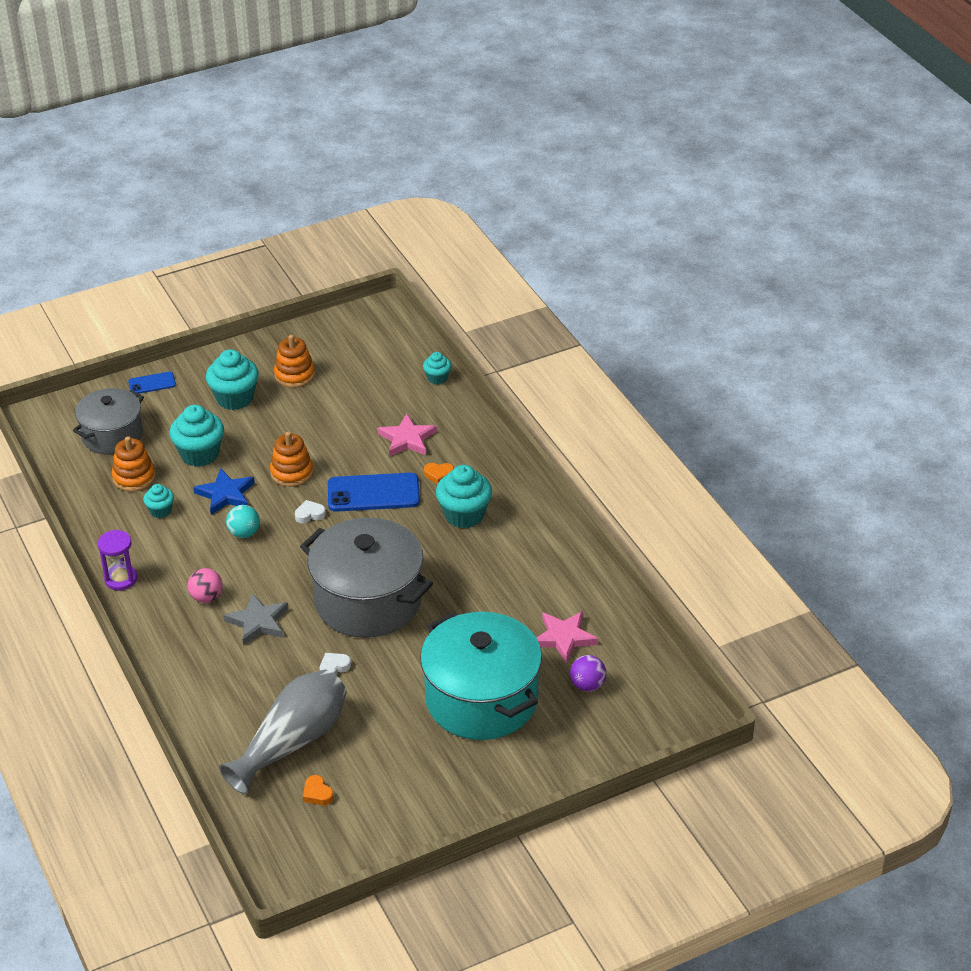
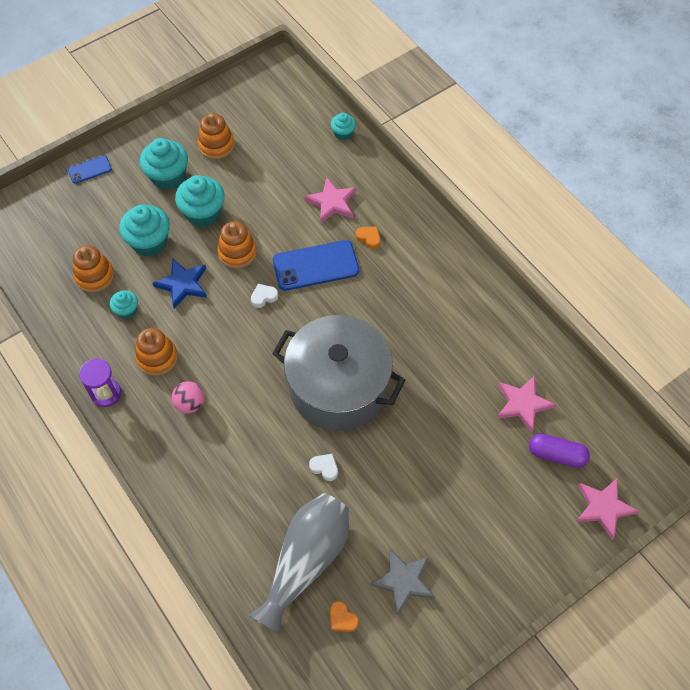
camera: 10 degrees left, 20 degrees up
grey pot [73,388,144,454] -> none
grey star [224,593,289,645] -> grey star moved to [370,549,435,615]
turquoise ball [226,505,260,538] -> none
white heart [320,653,351,675] -> white heart turned 75 degrees clockwise [309,454,338,481]
turquoise pot [420,612,542,740] -> none
orange heart [424,463,454,485] -> orange heart turned 135 degrees counterclockwise [356,226,380,249]
turquoise cupcake [436,465,492,528] -> turquoise cupcake moved to [175,175,225,227]
purple ball [570,655,606,691] -> purple capsule [529,433,590,468]
none -> orange stacking toy [135,328,178,376]
none -> pink star [576,478,639,540]

